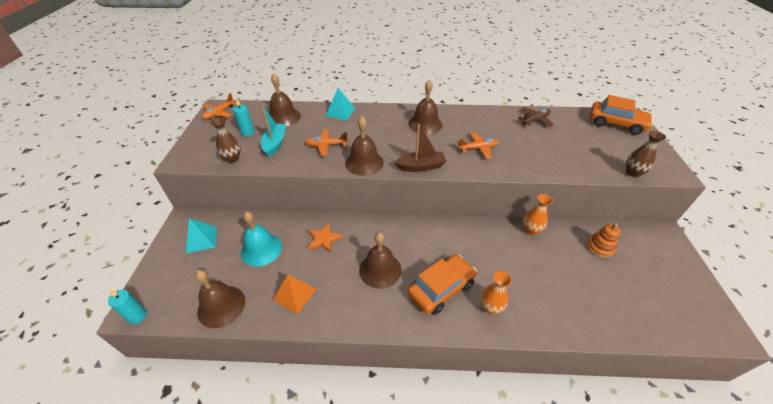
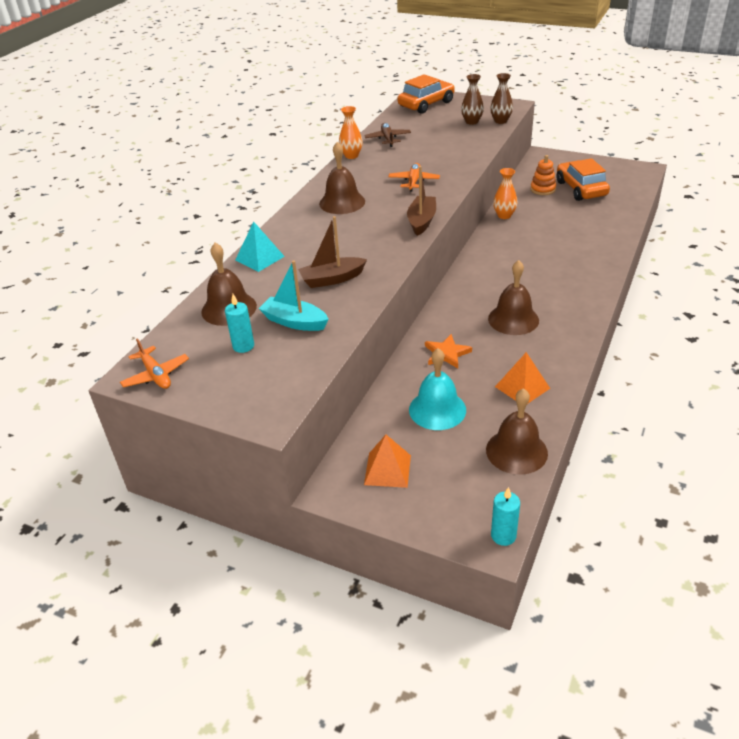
camera: 65 degrees left, 5 degrees down
turquoise pyramid [186,218,217,253] -> orange pyramid [364,435,411,488]
brown vase [211,118,241,163] -> brown vase moved to [461,74,484,125]
orange plane [305,130,348,156] -> brown boat [298,216,367,288]
brown bell [345,116,384,176] -> none
orange car [408,254,477,315] -> orange car moved to [556,158,610,201]
orange vase [480,271,512,314] -> orange vase moved to [339,106,363,159]

